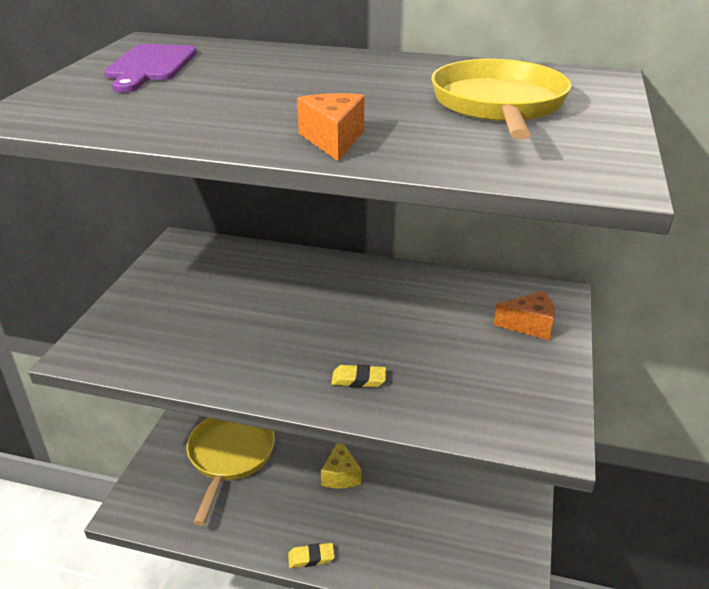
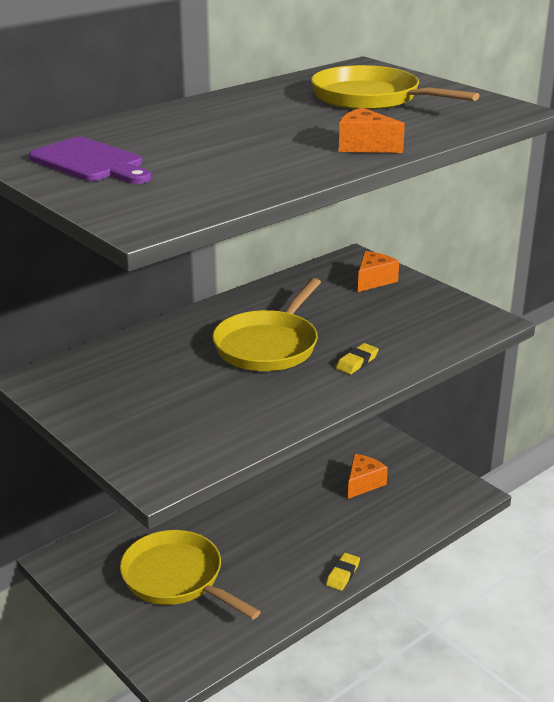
camera: 55 degrees left, 5 degrees down
yellow cheese [321,443,361,488] -> none
none -> yellow pan [212,278,321,371]
none -> orange cheese [348,454,388,499]

